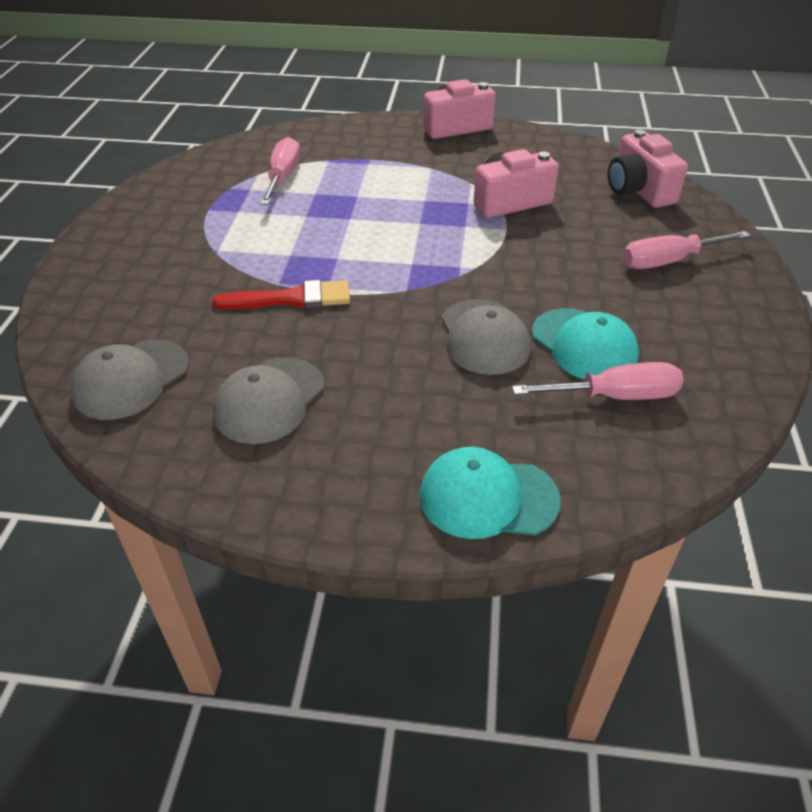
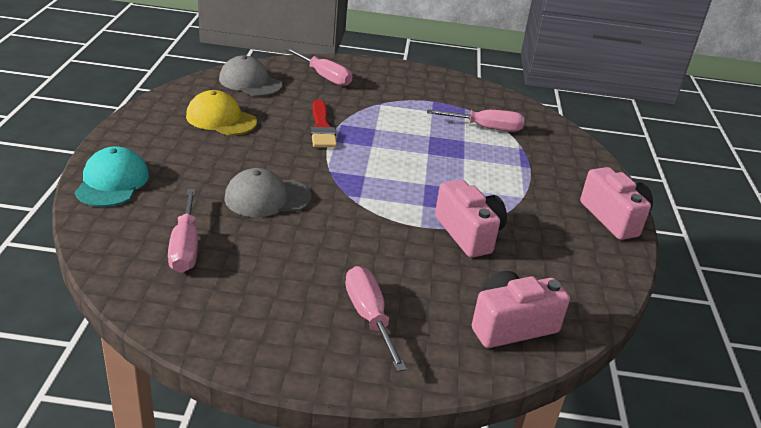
camera: 85 degrees right, 10 degrees down
grey cap [213,357,324,444] -> yellow cap [186,90,257,135]
turquoise cap [532,308,639,380] -> none
none -> pink screwdriver [285,48,353,86]

